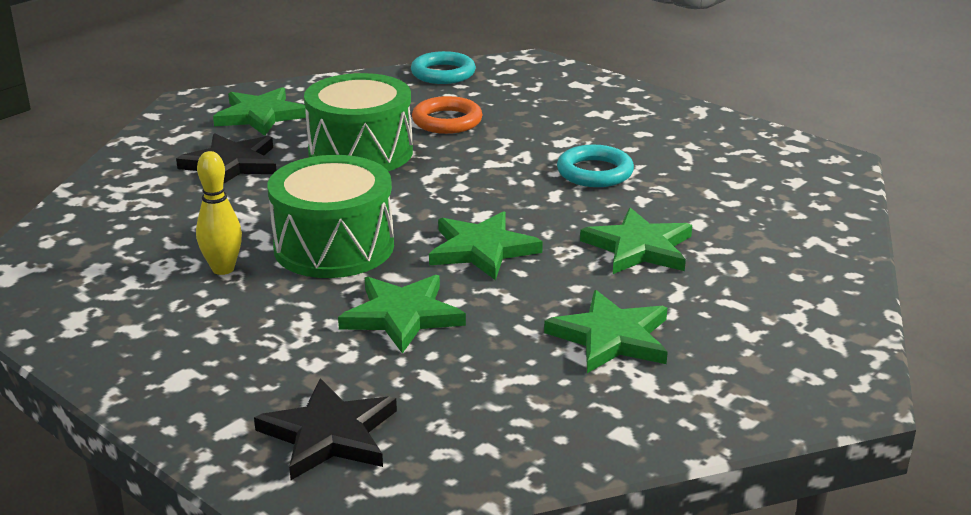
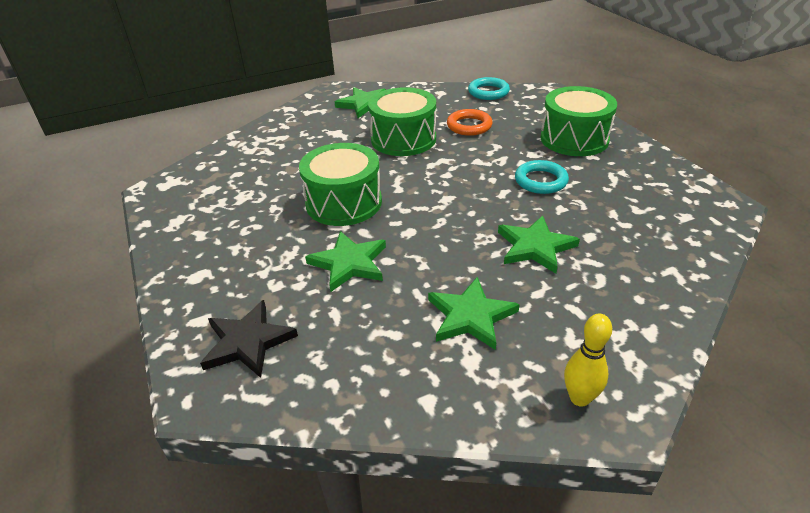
camera: 25 degrees right, 10 degrees up
black star [176,133,277,184] -> none
yellow bowling pin [196,151,242,275] -> yellow bowling pin moved to [564,313,612,407]
green star [429,211,543,280] -> none
none -> green drum [540,86,617,156]

